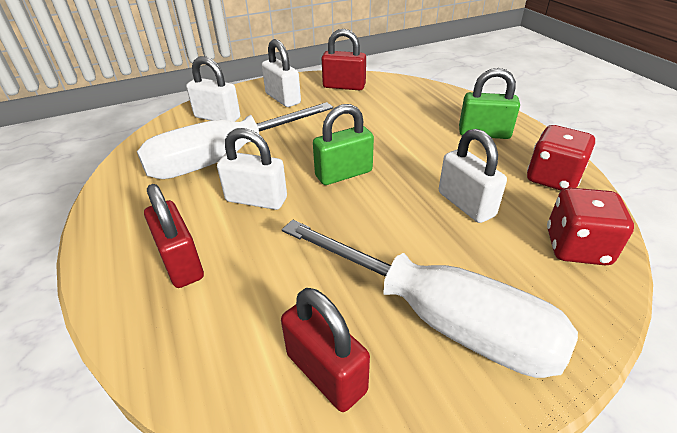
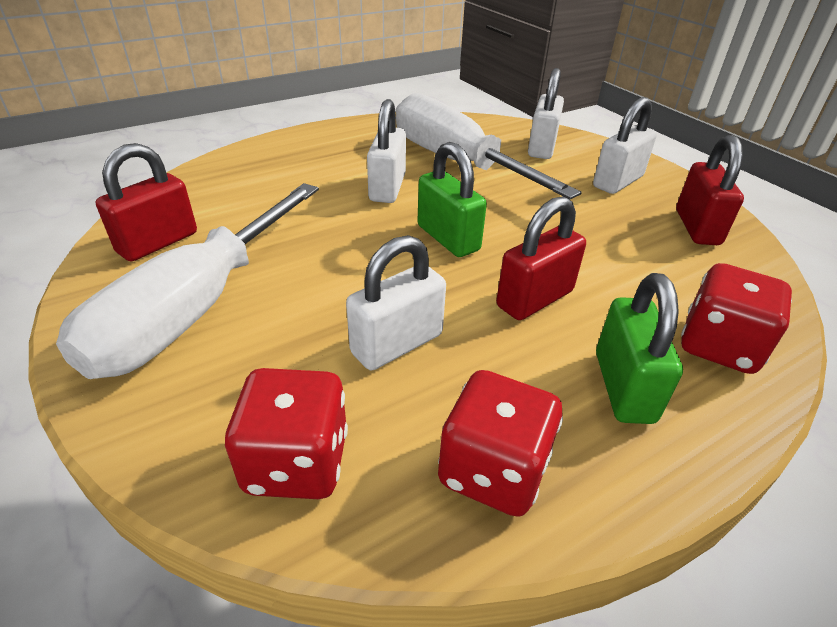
camera: 80 degrees right, 0 degrees up
red padlock [144,184,204,288] -> red padlock moved to [496,196,586,320]
none -> red dice [681,263,792,374]

